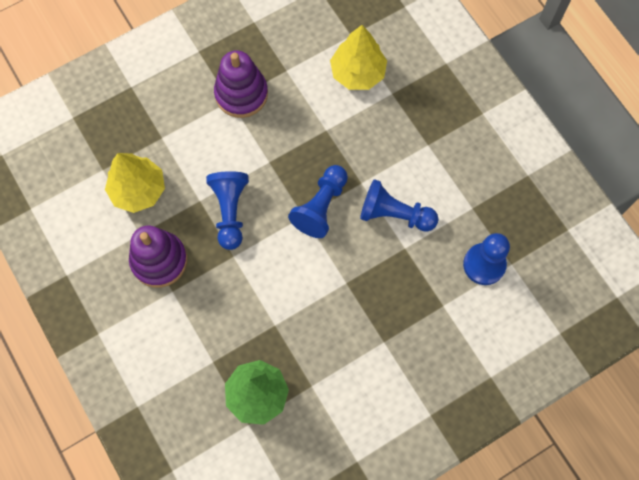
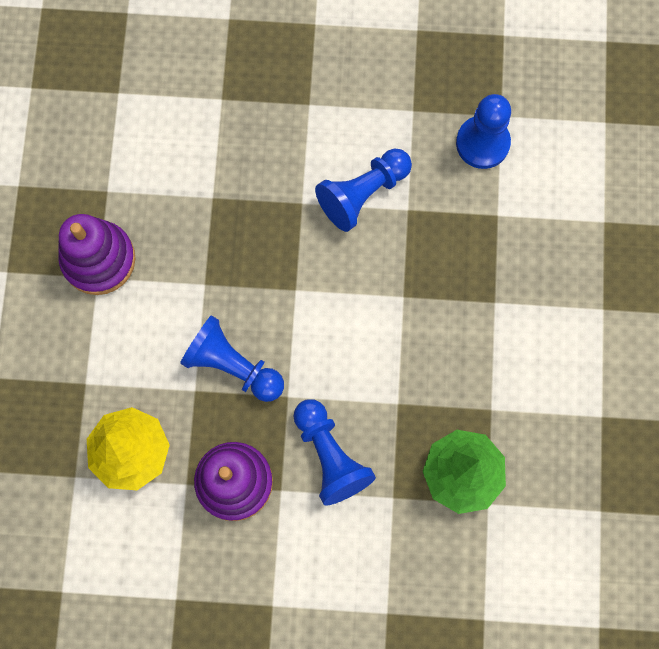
camera: 55 degrees left, 5 degrees up
blue pawn [288,165,348,238] -> blue pawn moved to [293,399,376,506]
yellow tree [330,25,387,90] -> none

